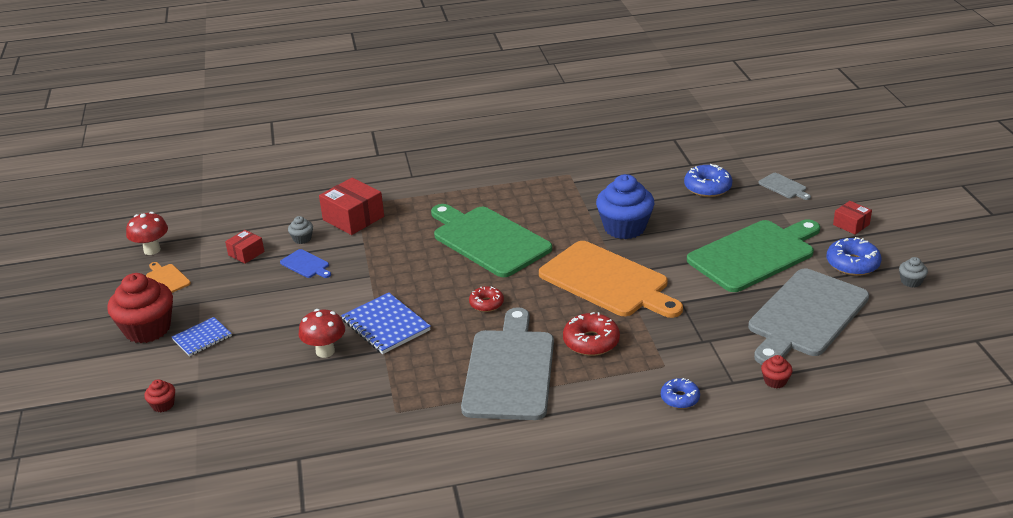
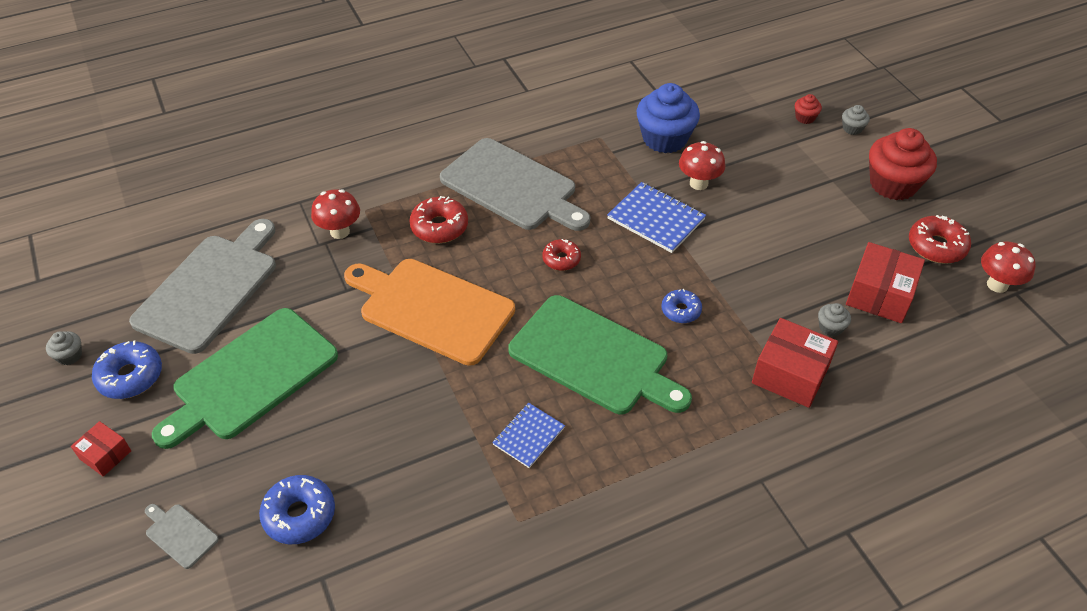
camera: 165 degrees right, 15 degrees up
orange cutting board [146,262,191,293] -> red donut [909,215,971,264]
blue notebook [172,317,232,356] -> blue notebook moved to [492,403,565,468]
red box [225,230,264,264] -> red box [846,242,925,323], size x1.78
blue cutting board [280,249,331,278] -> none
grey cutting board [461,307,554,420] -> grey cutting board turned 45 degrees counterclockwise [440,138,590,231]
blue cupcake [596,174,655,239] -> blue cupcake moved to [637,83,700,153]
blue donut [661,378,700,409] -> blue donut moved to [661,289,702,323]
red cupcake [761,355,792,388] -> none
none -> red mushroom [311,189,360,239]
none -> grey cupcake [842,105,870,135]

